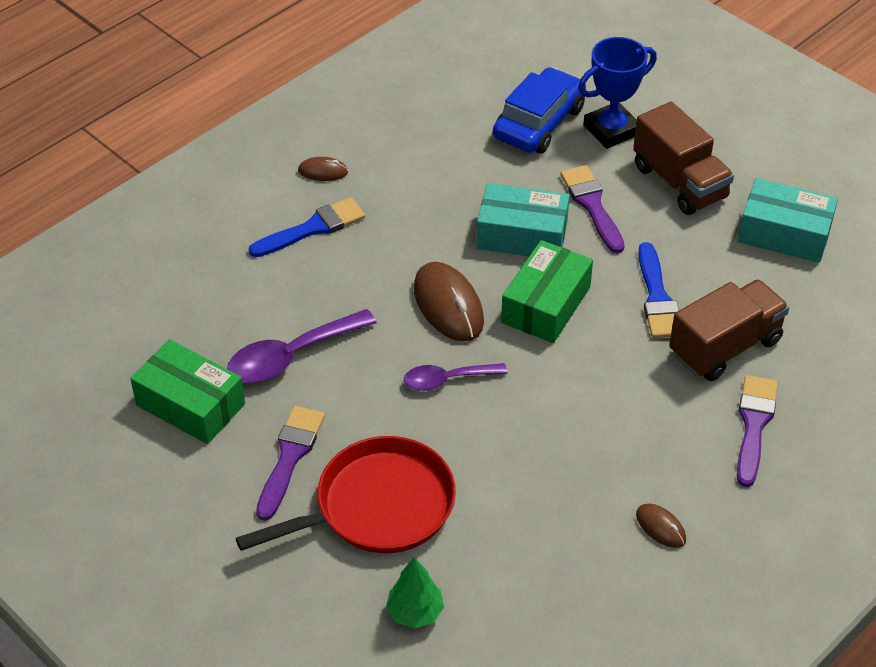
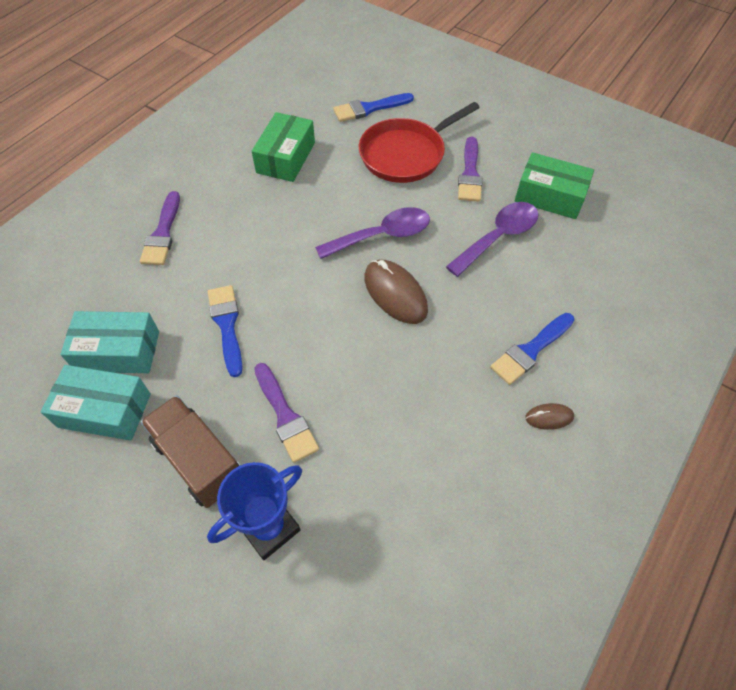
camera: 170 degrees right, 10 degrees up
green tree [386,557,444,628] -> blue brush [333,93,414,122]
purple spoon [404,363,507,391] -> purple spoon [315,207,430,259], size x1.57
turquoise box [476,183,570,256] -> turquoise box moved to [60,311,159,373]
blue car [493,67,586,154] -> none
green box [501,240,593,343] -> green box moved to [252,112,315,182]
brown mouse [636,504,686,548] -> none
brown truck [669,279,790,381] -> none

